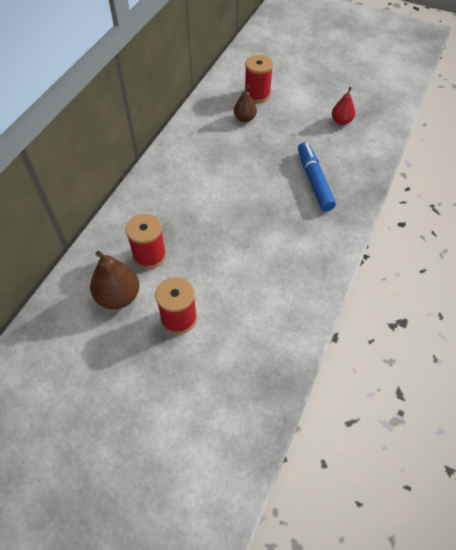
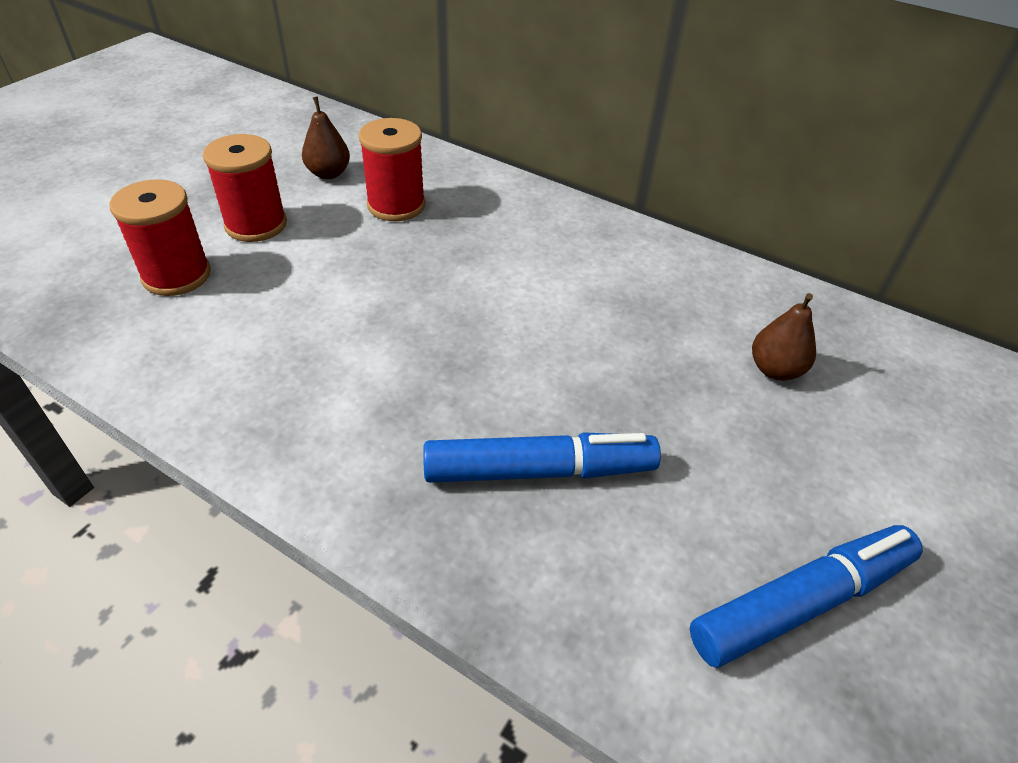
camera: 95 degrees right, 10 degrees down
brown pear [90,251,139,309] -> brown pear [302,97,350,179], size x0.63
red spool [245,55,273,103] -> red spool moved to [109,179,211,296]
red pear [332,87,355,125] -> blue marker [690,525,923,668]

